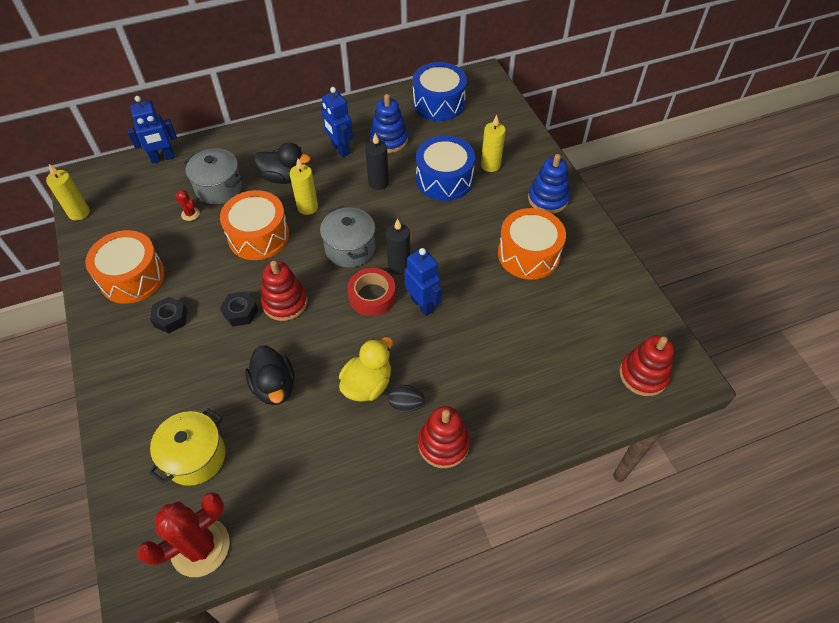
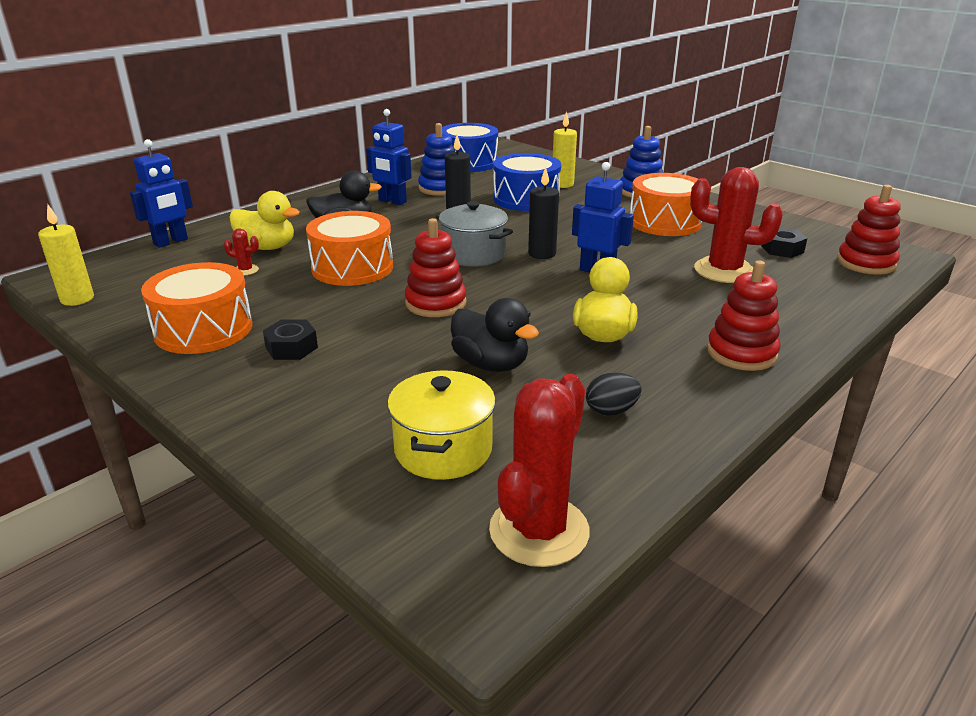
camera: 25 degrees left, 25 degrees down
grey pot [184,148,243,204] -> yellow duck [229,191,300,250]
black nut [220,291,258,327] -> black nut moved to [761,228,808,258]
yellow candle [290,159,318,215] -> none
red tape [347,268,396,316] -> none
black egg [388,385,425,412] -> black egg moved to [586,372,641,416]
none -> red cactus [690,167,783,283]

